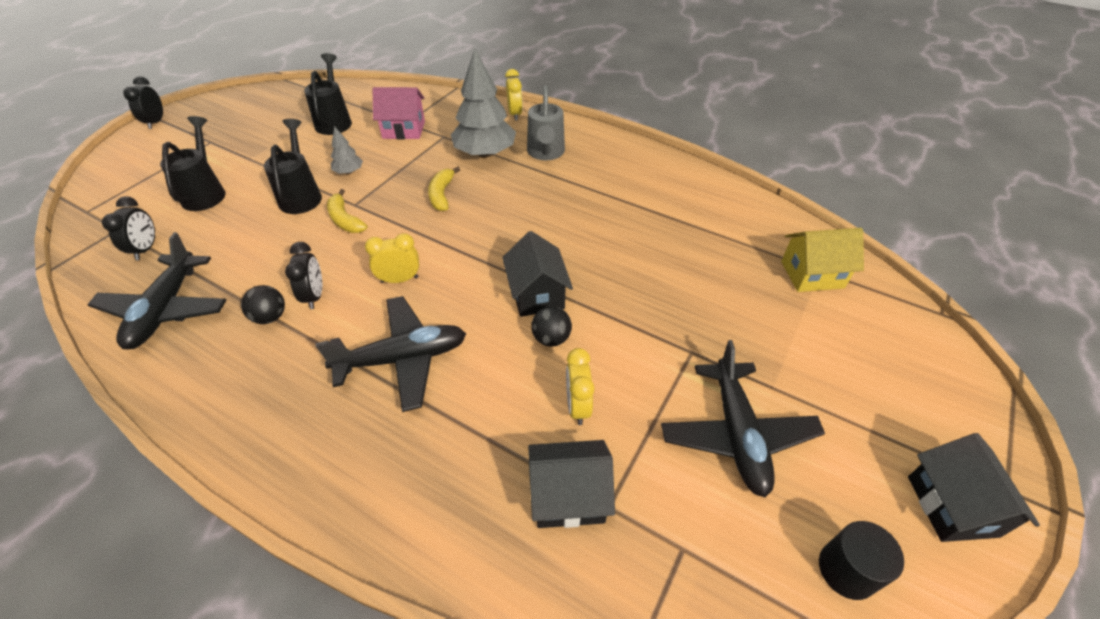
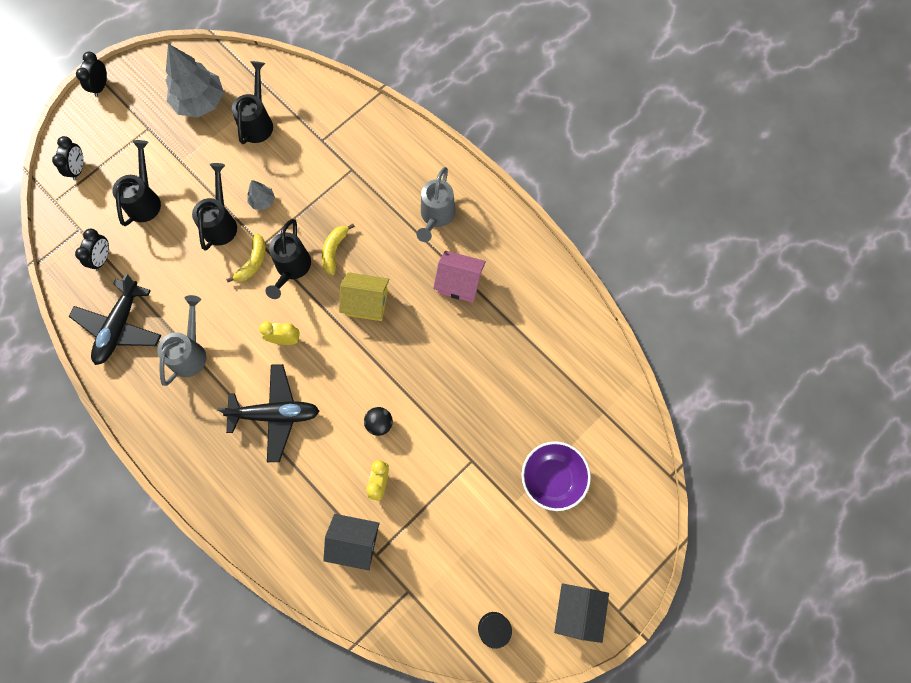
camera: 15 degrees right, 25 degrees up
black ball [241,285,285,324] -> grey watering can [157,295,206,386]
black clock [285,242,322,309] -> black clock moved to [52,136,83,180]
yellow banana [327,189,367,233] -> yellow banana turned 135 degrees counterclockwise [226,233,266,282]
pink house [373,87,425,139] -> pink house moved to [433,250,486,302]
grey tree [451,49,516,158] -> grey tree moved to [166,43,224,118]
black house [502,231,573,317] -> none
yellow clock [505,69,523,121] -> none
black plane [661,340,825,497] -> none
yellow house [781,228,864,292] -> yellow house moved to [339,272,389,321]
none -> black watering can [265,219,311,299]
none -> purple bowl [522,442,591,511]

